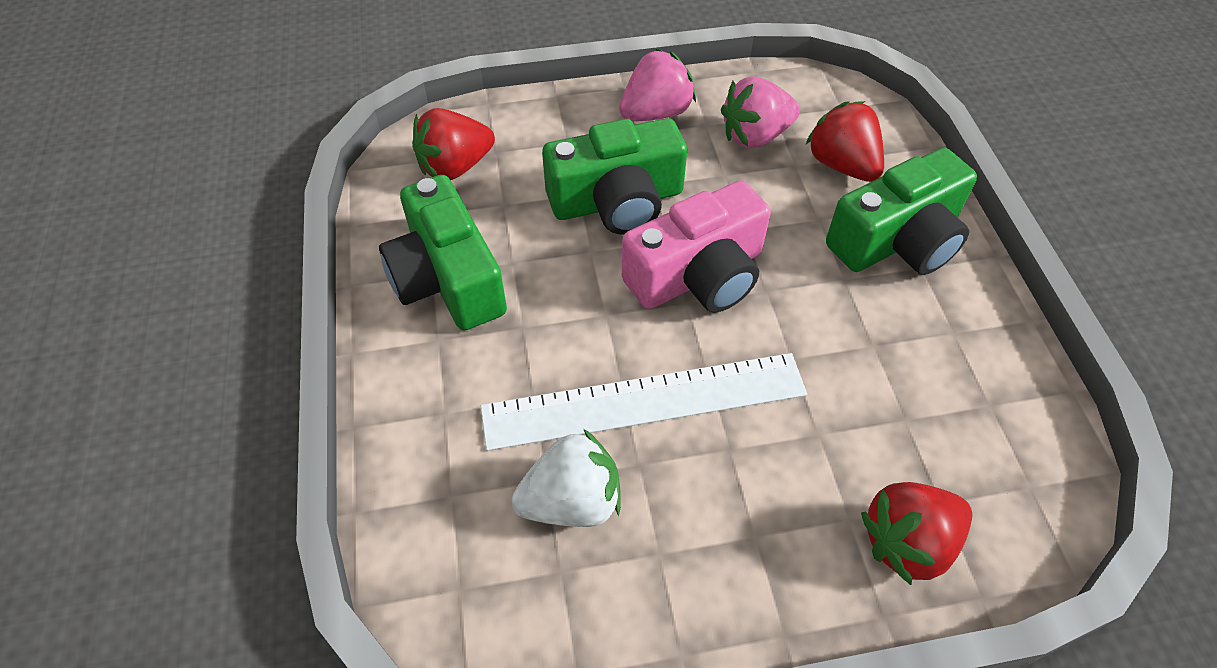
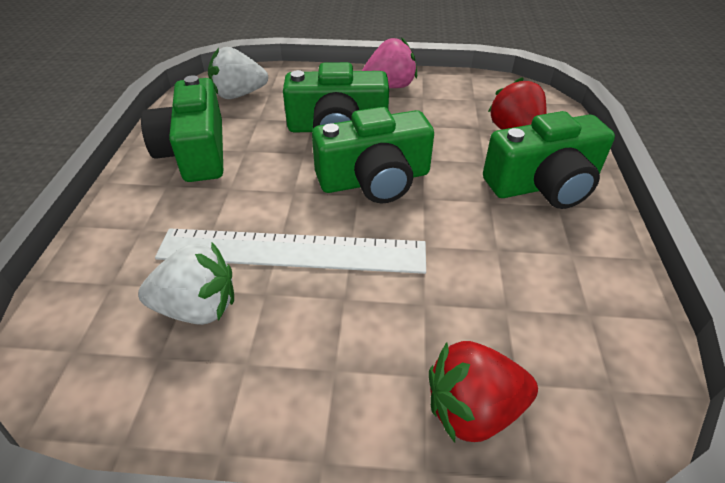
camera: 15 degrees right, 10 degrees down
red strawberry [412,108,495,180] -> white strawberry [208,47,268,99]
pink camera [622,180,771,313] -> green camera [312,107,434,204]
pink strawberry [721,76,800,148] -> none

